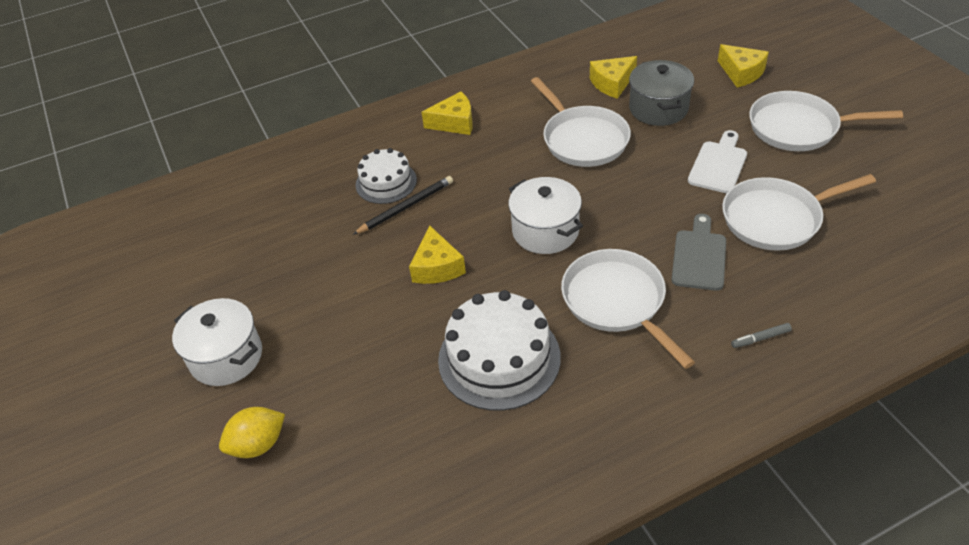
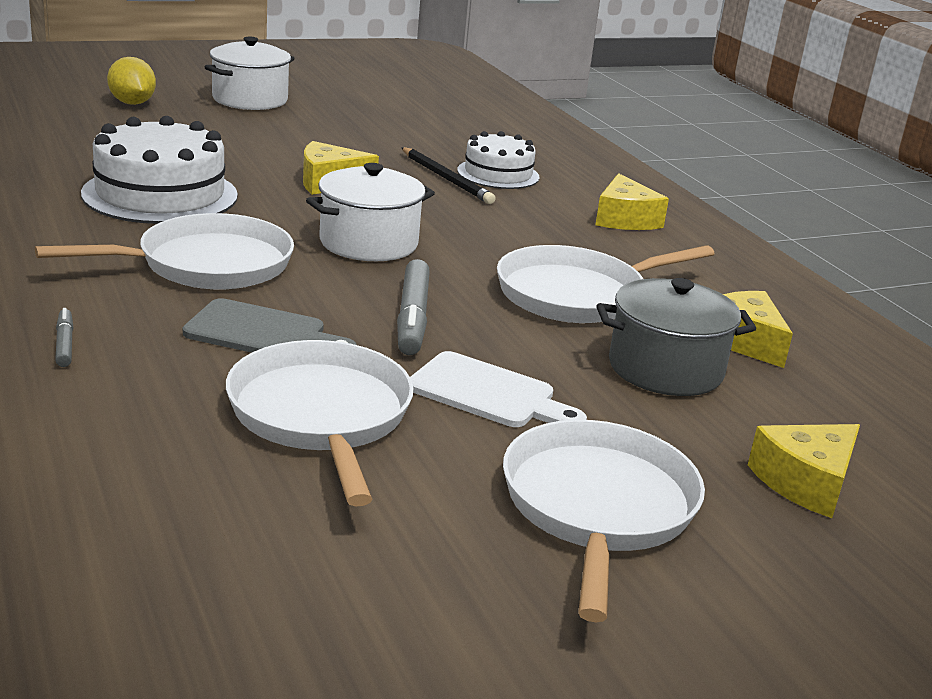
camera: 85 degrees right, 20 degrees down
none -> grey marker [397,259,430,355]

